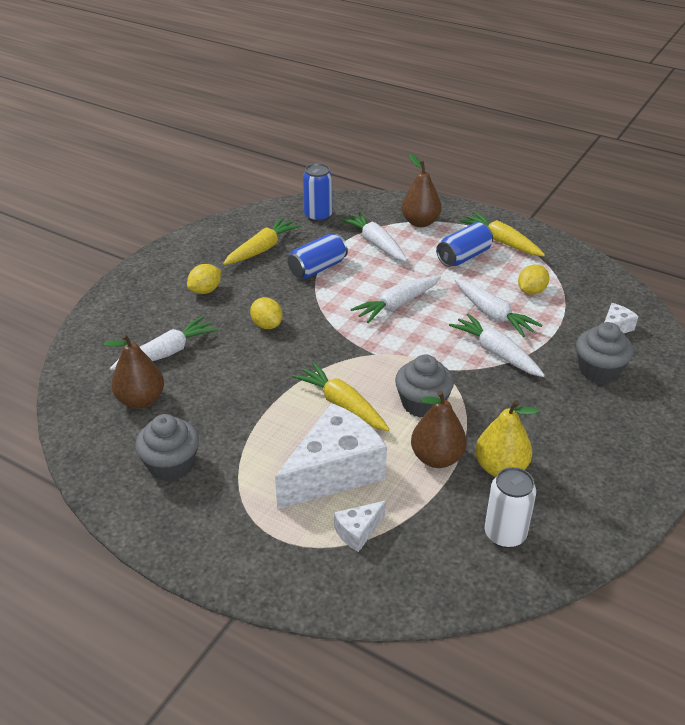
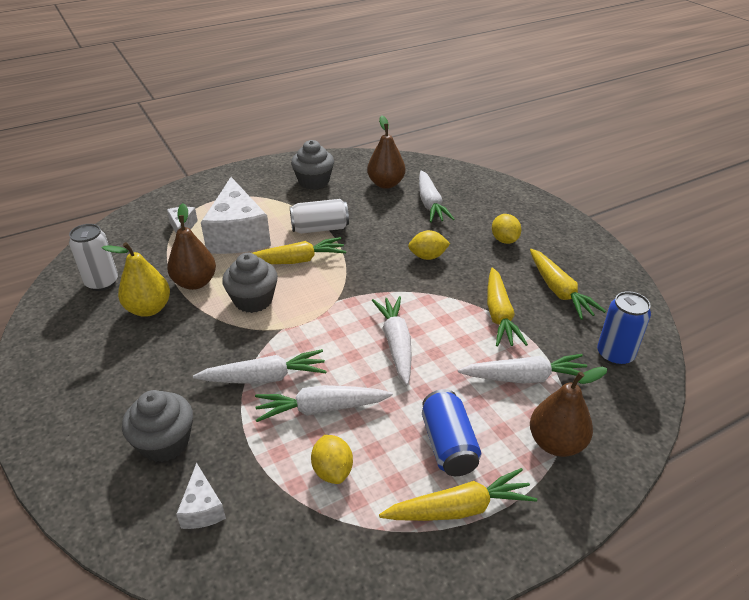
camera: 120 degrees right, 0 degrees up
blue can [288,234,348,279] -> yellow carrot [487,268,528,347]
none -> white can [290,199,349,234]

